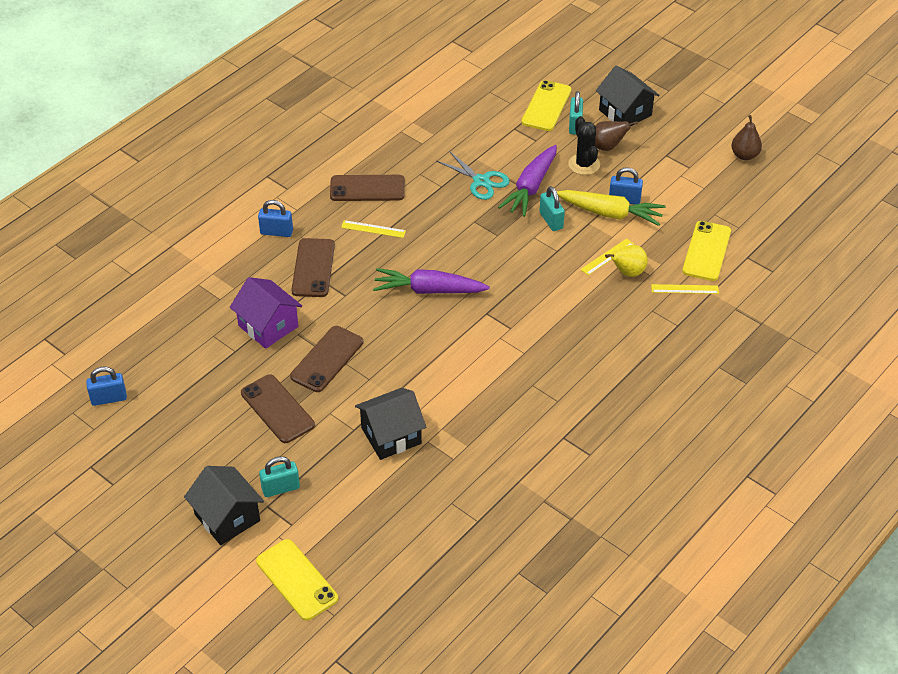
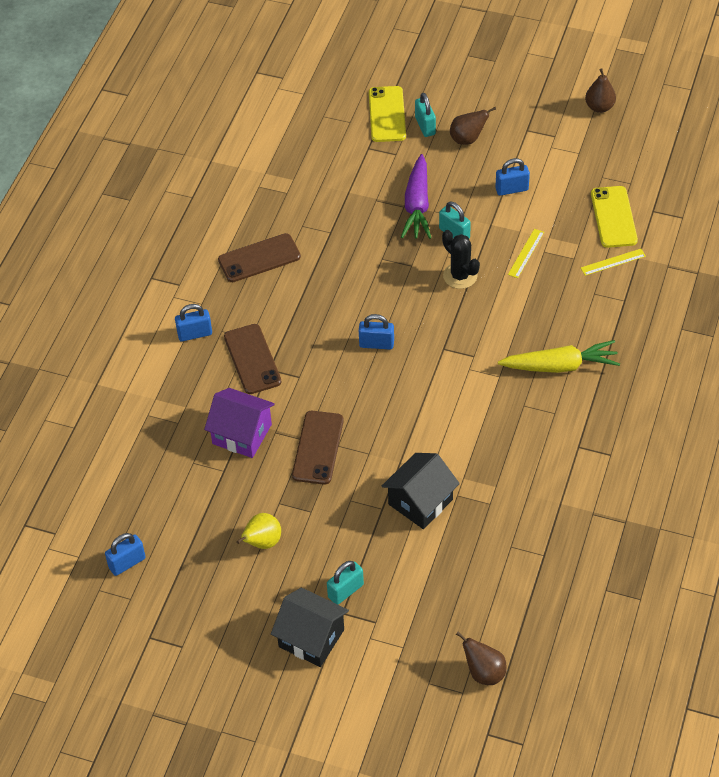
camera: 20 degrees left, 5 degrees up
brown phone [241,374,315,443] -> none
yellow phone [256,539,338,621] -> none
yellow ruler [341,220,406,238] -> none
purple carrot [373,268,490,294] -> blue padlock [359,314,394,349]
turquoise scissors [437,151,510,200] -> none
yellow carrot [557,190,665,226] -> yellow carrot moved to [498,340,620,373]
black cactus [568,116,600,175] -> black cactus moved to [442,230,480,289]
black house [596,66,660,126] -> none
yellow pear [605,245,648,277] -> yellow pear moved to [236,513,281,549]
none -> brown pear [456,632,506,685]

